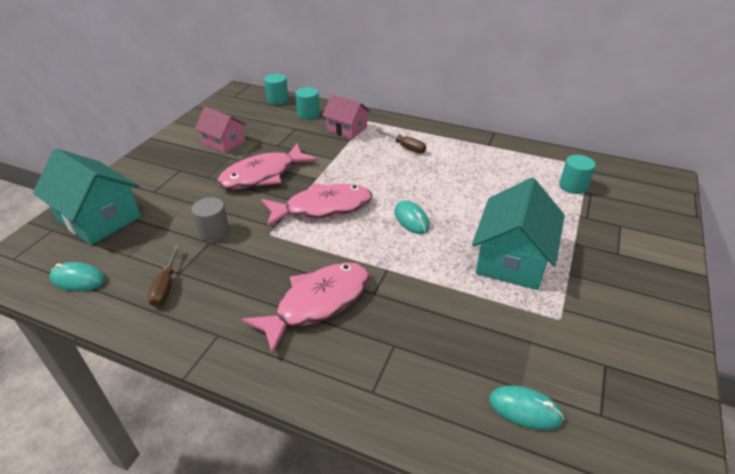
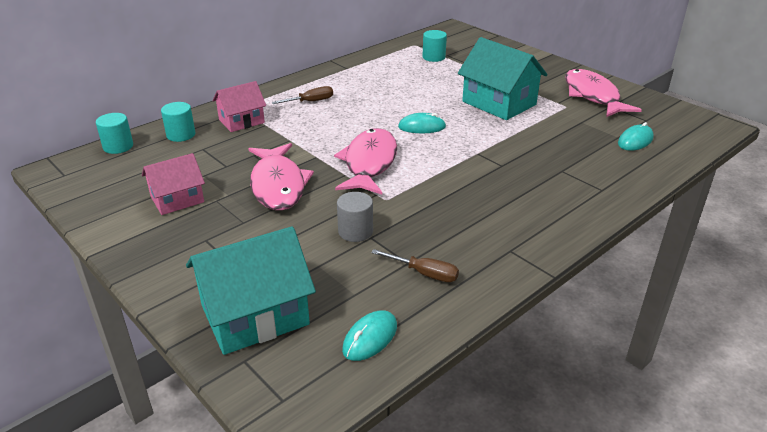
camera: 65 degrees left, 5 degrees down
pink fish [242,262,369,355] -> pink fish moved to [565,69,642,117]

